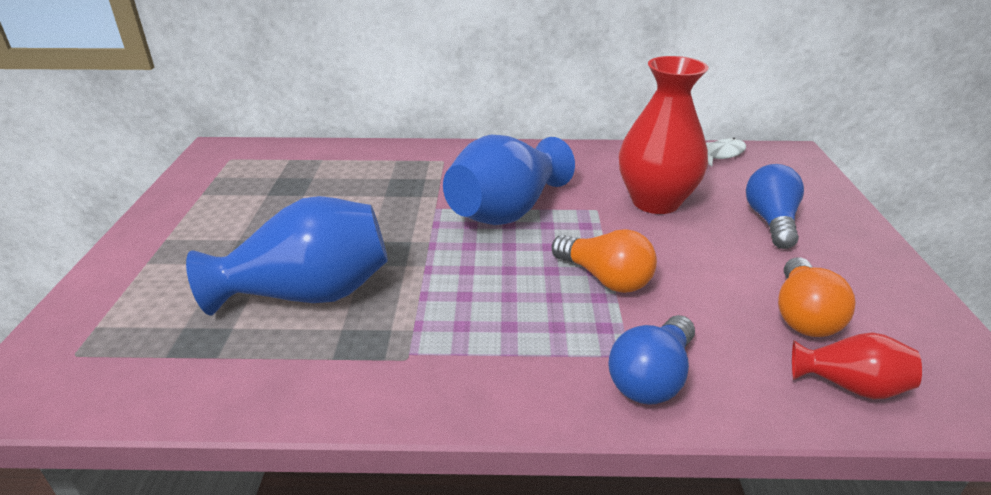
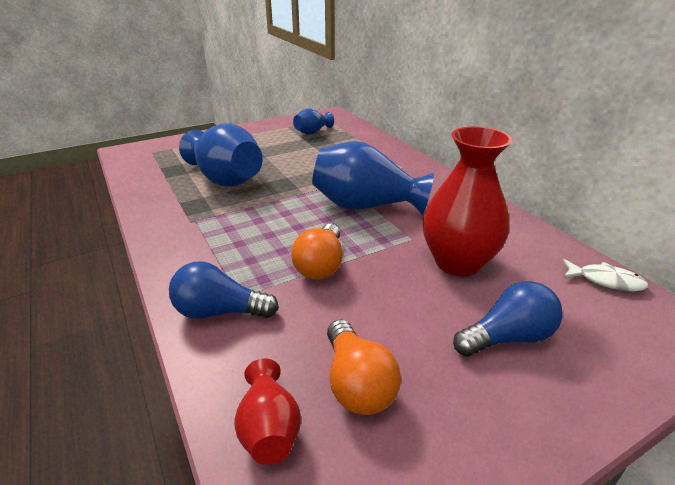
camera: 60 degrees right, 0 degrees up
orange light bulb [778,257,856,337] -> orange light bulb turned 90 degrees counterclockwise [327,320,401,415]
none -> blue vase [293,108,334,135]

